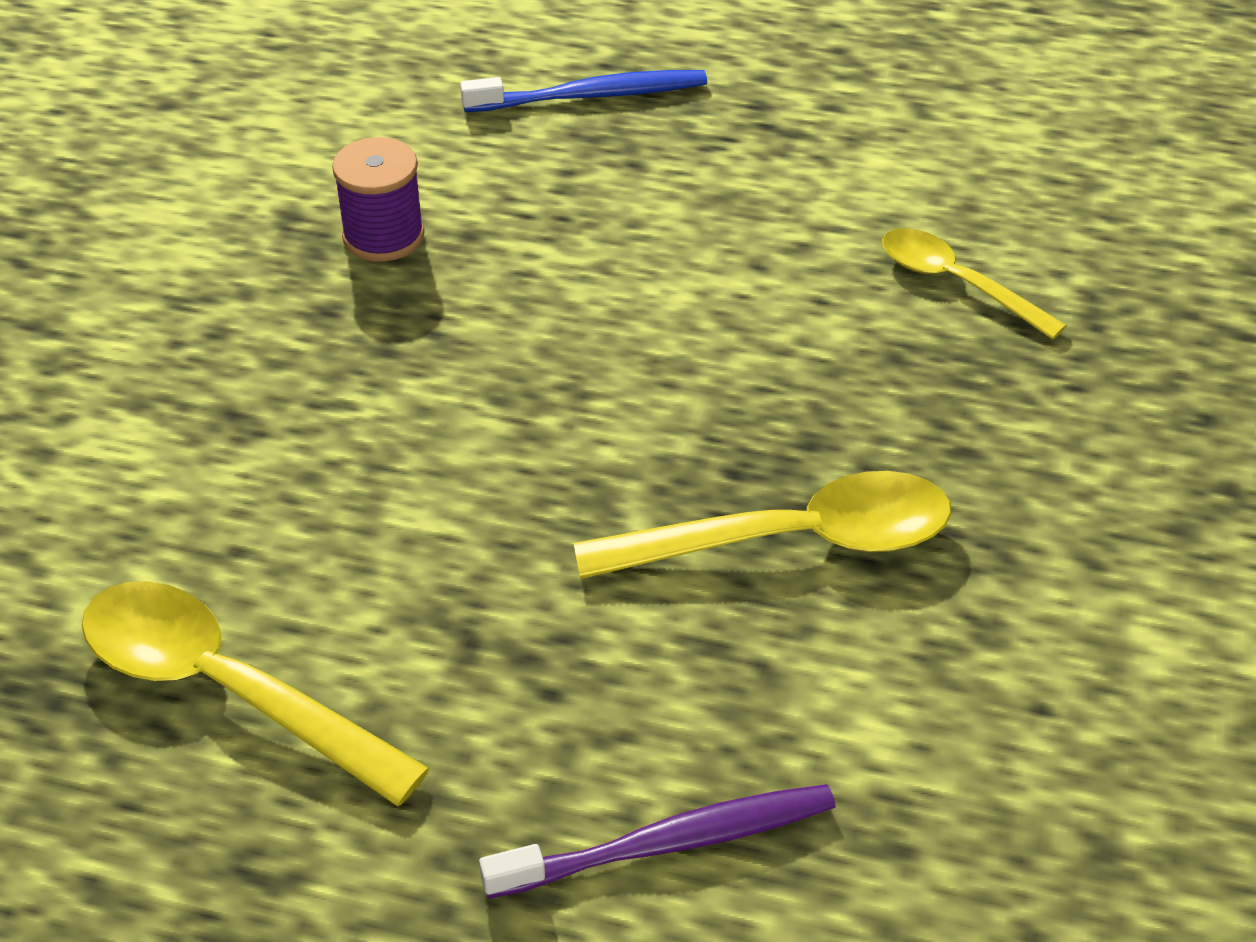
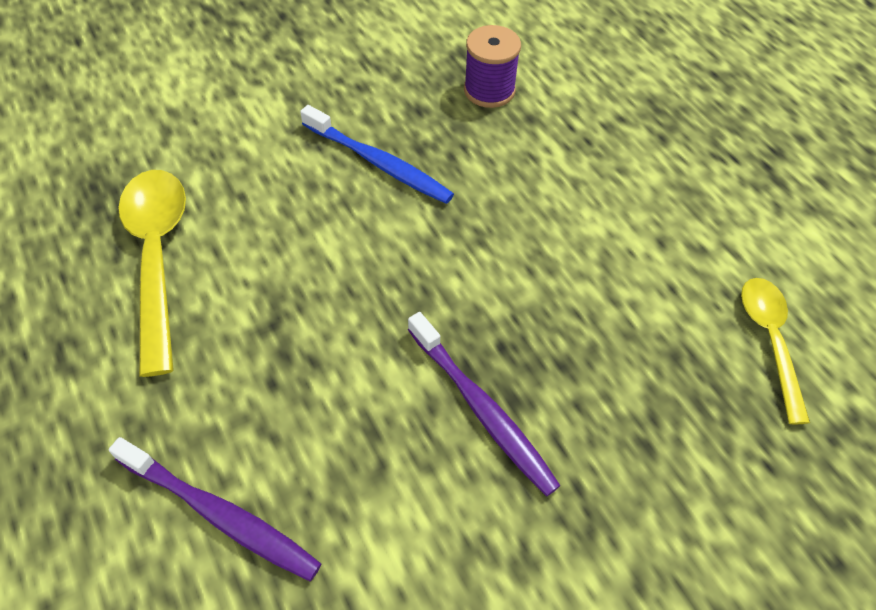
camera: 45 degrees right, 10 degrees up
blue toothbrush [460,70,707,112] -> blue toothbrush moved to [300,105,454,204]
yellow spoon [574,471,952,579] -> purple toothbrush [408,312,561,496]

